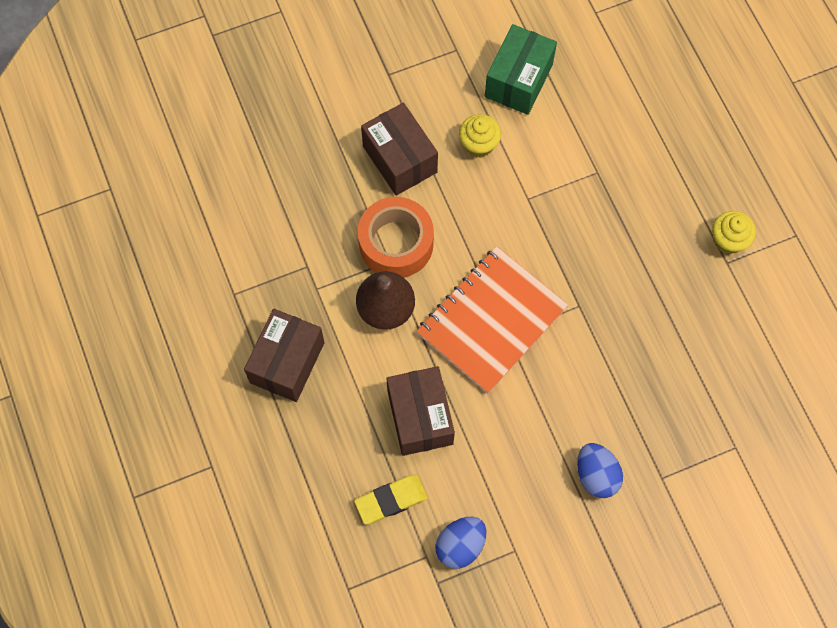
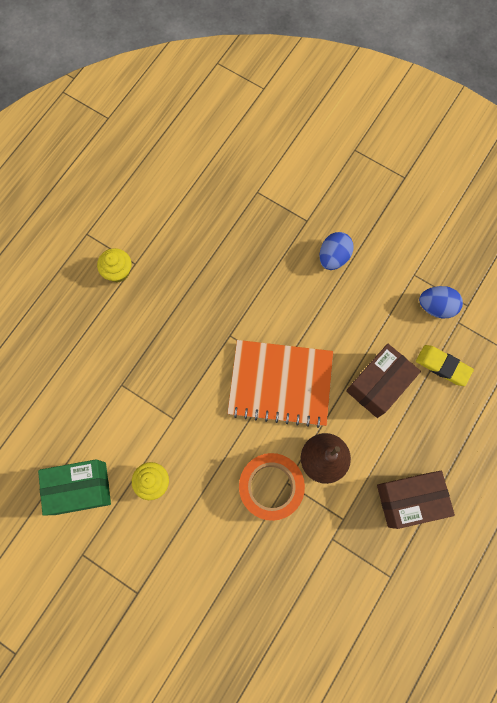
camera: 125 degrees left, 5 degrees up
brown box [361,103,438,195] -> none

